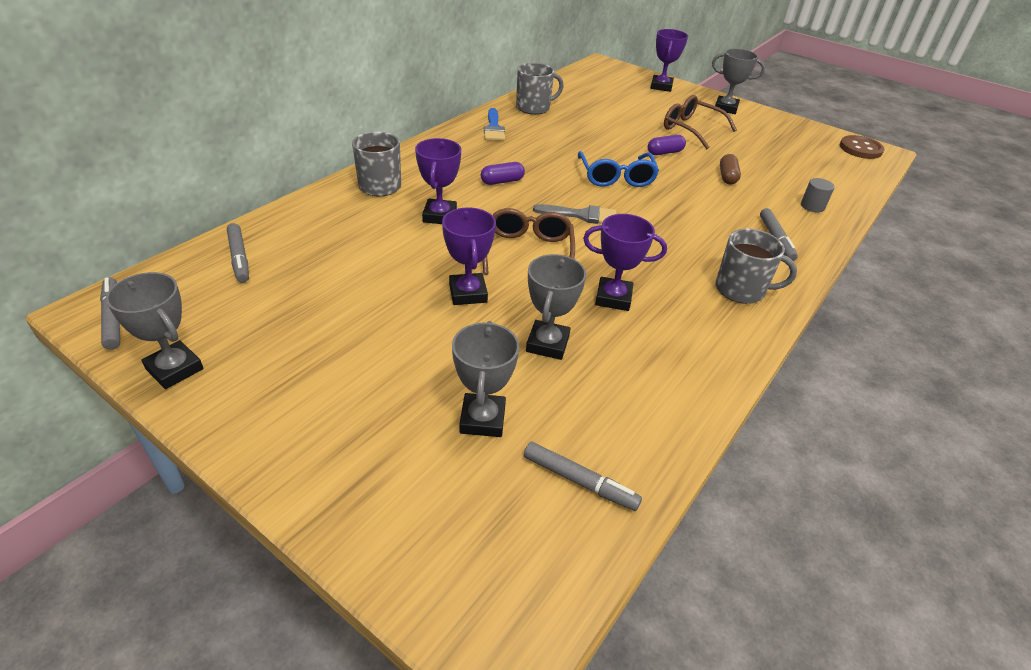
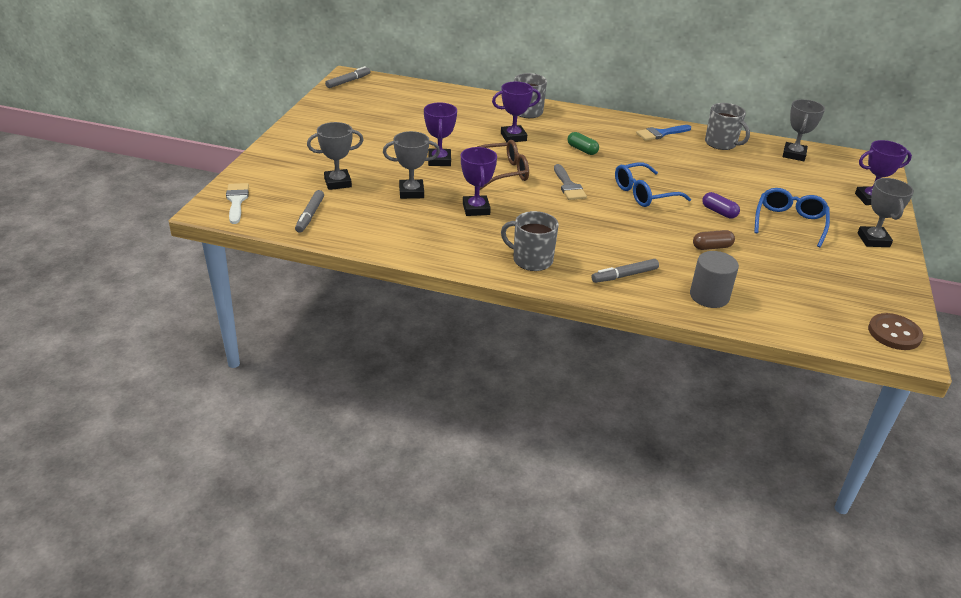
camera: 70 degrees right, 5 degrees down
grey trophy [106,272,204,389] -> grey trophy moved to [783,99,825,161]
grey marker [227,223,249,283] -> none
purple trophy [442,207,496,305] -> purple trophy turned 60 degrees counterclockwise [424,103,457,166]
purple capsule [481,162,525,185] -> green capsule [568,132,599,155]
brown glasses [664,95,737,149] -> blue glasses [754,188,830,248]
grey mug [715,228,797,304] -> grey mug turned 120 degrees clockwise [501,211,559,271]
grey cylinder [801,178,835,212] -> grey cylinder [690,251,739,308], size x1.63
none -> white brush [226,183,249,224]

